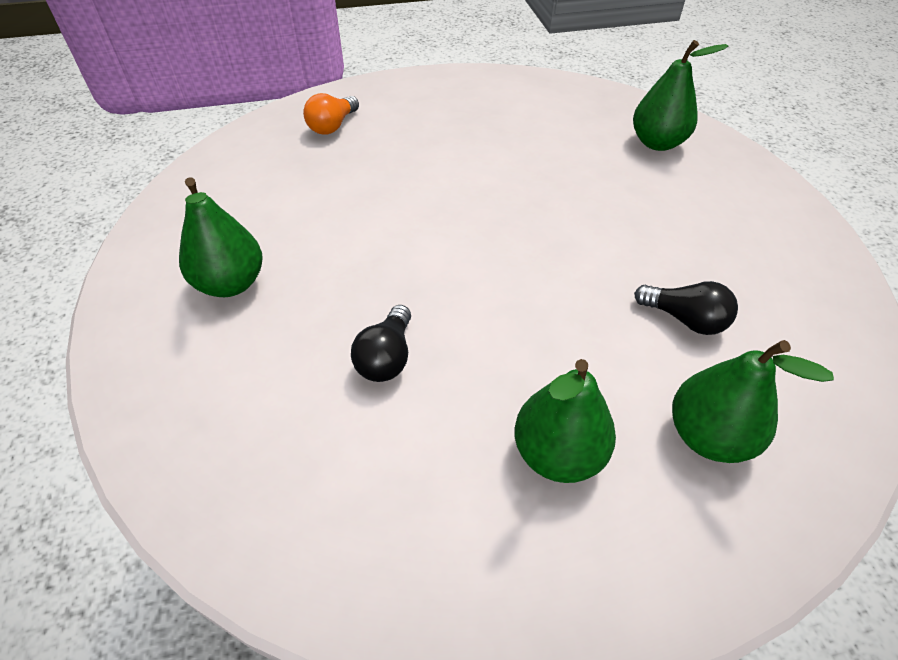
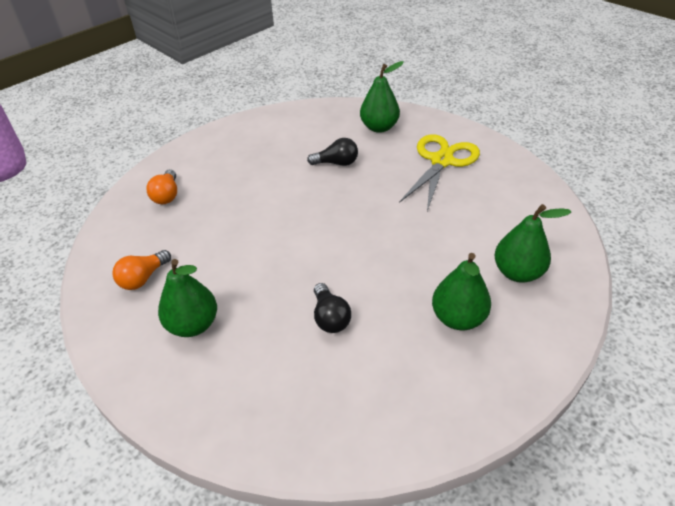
camera: 30 degrees left, 5 degrees down
black light bulb [634,281,738,335] -> black light bulb moved to [307,138,358,166]
none -> orange light bulb [112,250,171,290]
none -> yellow scissors [399,134,480,211]

